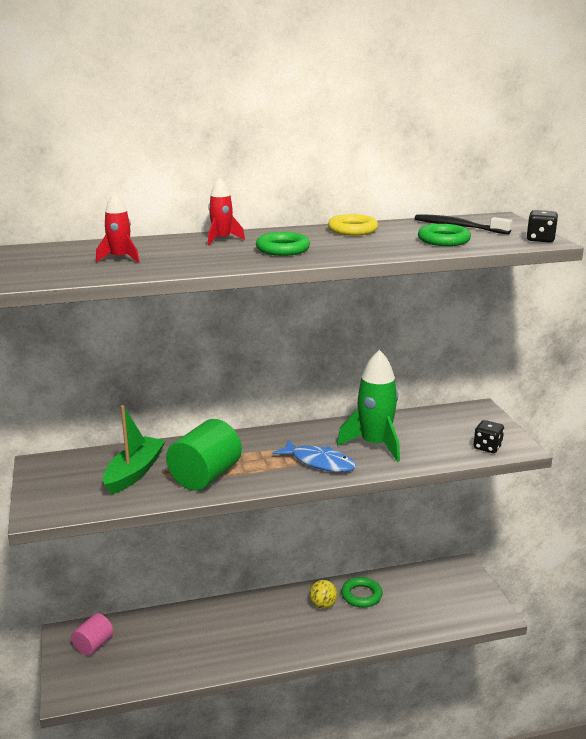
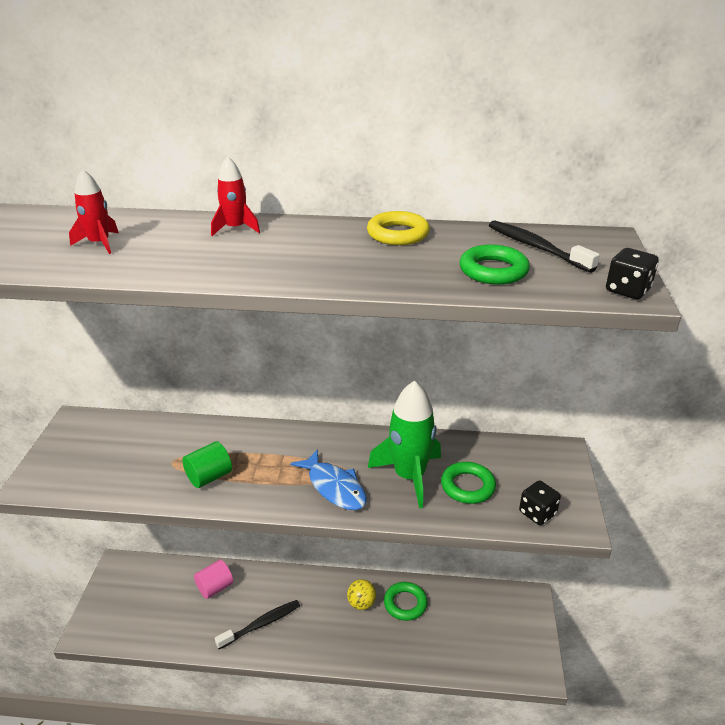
camera: 20 degrees right, 10 degrees up
pink cylinder [71,613,113,656] -> pink cylinder moved to [194,559,233,599]
green boat [103,405,166,495] -> none
green cylinder [166,419,242,491] -> green cylinder [182,441,232,488], size x0.61
green ring [256,232,310,256] -> green ring moved to [441,462,496,504]
none -> black toothbrush [215,600,300,649]

